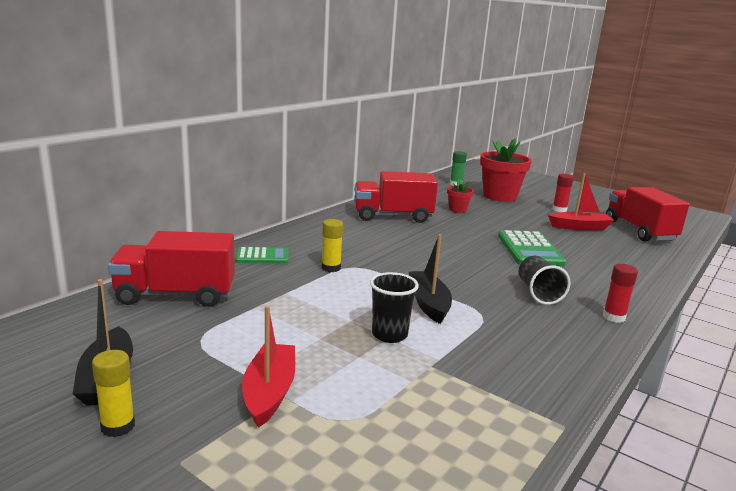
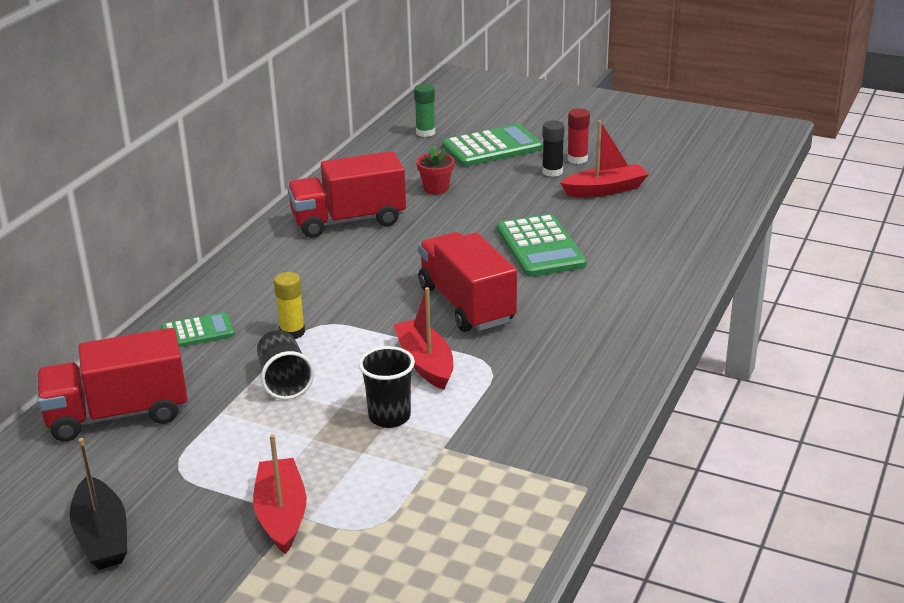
camera: 10 degrees left, 10 degrees up
yellow glue stick [92,350,135,437] -> none
black boat [408,234,452,324] -> red boat [393,287,453,390]
red flower pot [480,139,532,202] -> green calculator [442,124,543,167]
black cup [519,256,570,305] -> black cup moved to [257,330,314,400]
red glue stick [603,264,638,323] -> none
red truck [606,187,689,242] -> red truck moved to [419,232,517,332]
none -> black glue stick [542,120,565,177]

